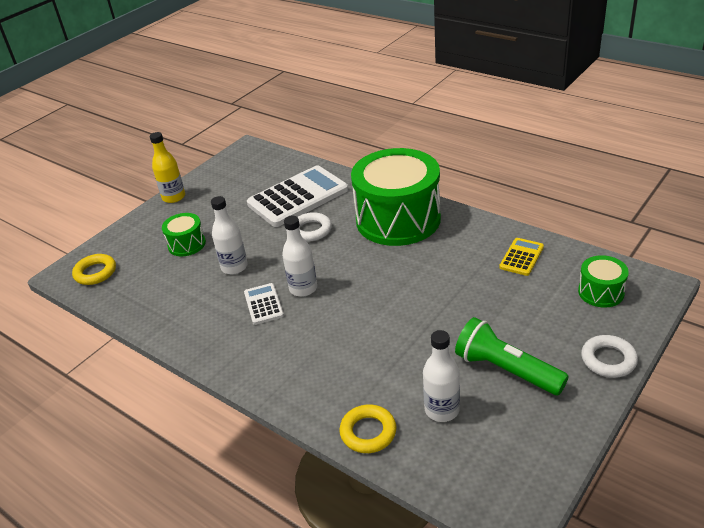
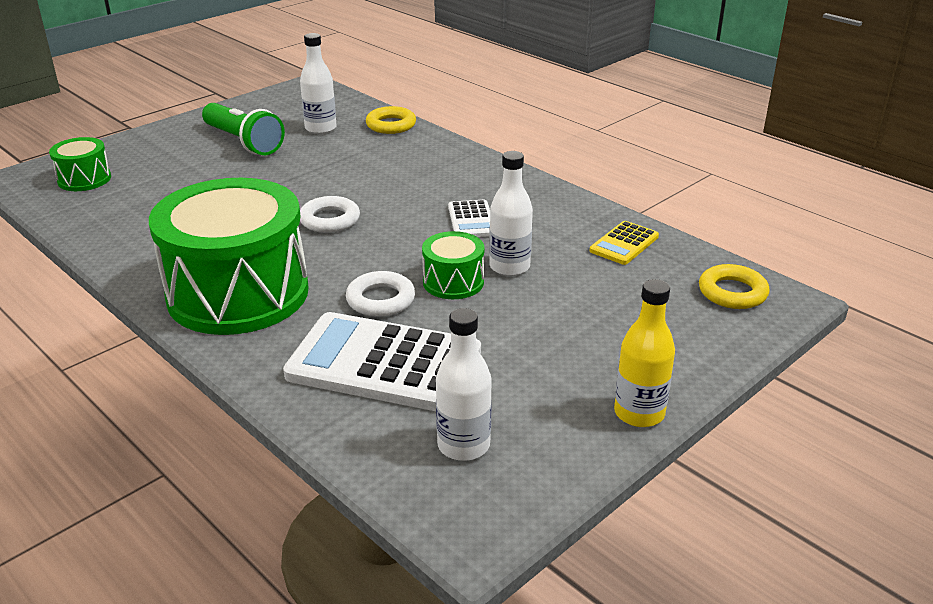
camera: 175 degrees left, 5 degrees down
green drum [162,213,206,256] -> green drum moved to [422,231,484,299]
white calculator [247,165,348,227] -> white calculator turned 45 degrees clockwise [283,312,481,411]
white bottle [282,216,317,297] -> white bottle moved to [436,308,492,461]
yellow calculator [499,238,544,276] -> yellow calculator moved to [589,221,659,265]
white ring [581,335,638,378] -> white ring moved to [300,196,360,233]

